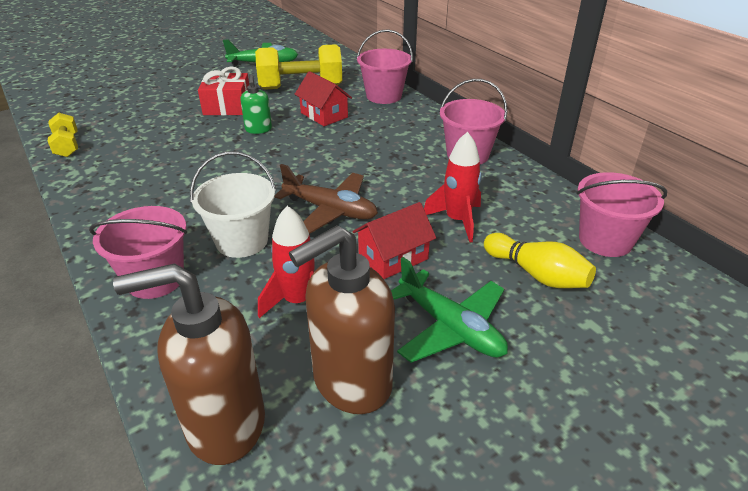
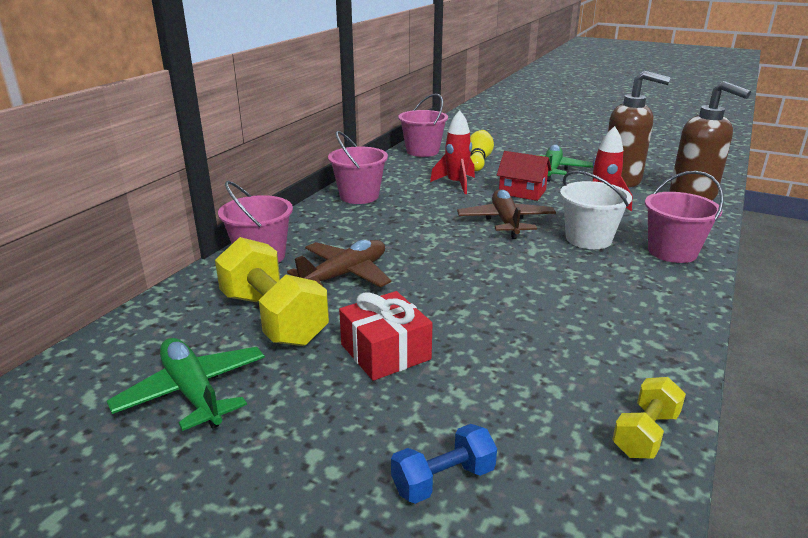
camera: 120 degrees left, 10 degrees down
green soap dispenser [240,75,272,134] -> none
red house [295,71,352,126] -> brown plane [287,240,391,287]
none -> blue dumbbell [391,424,497,504]

